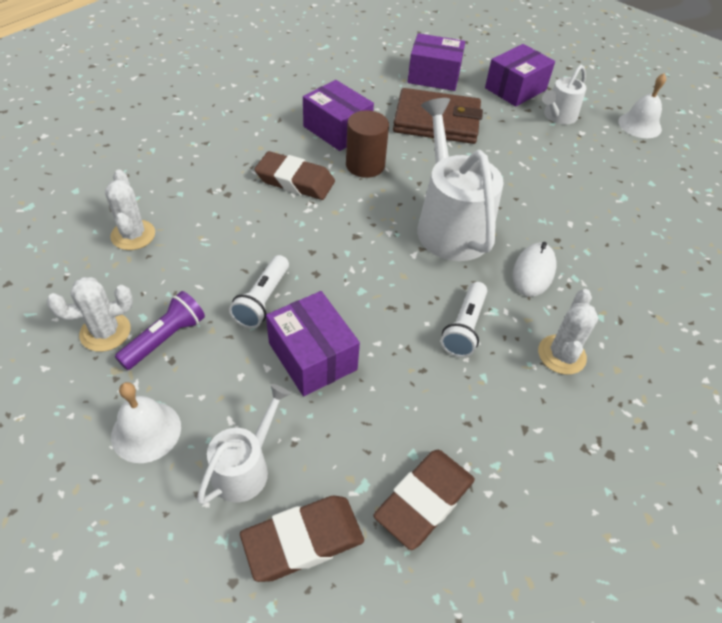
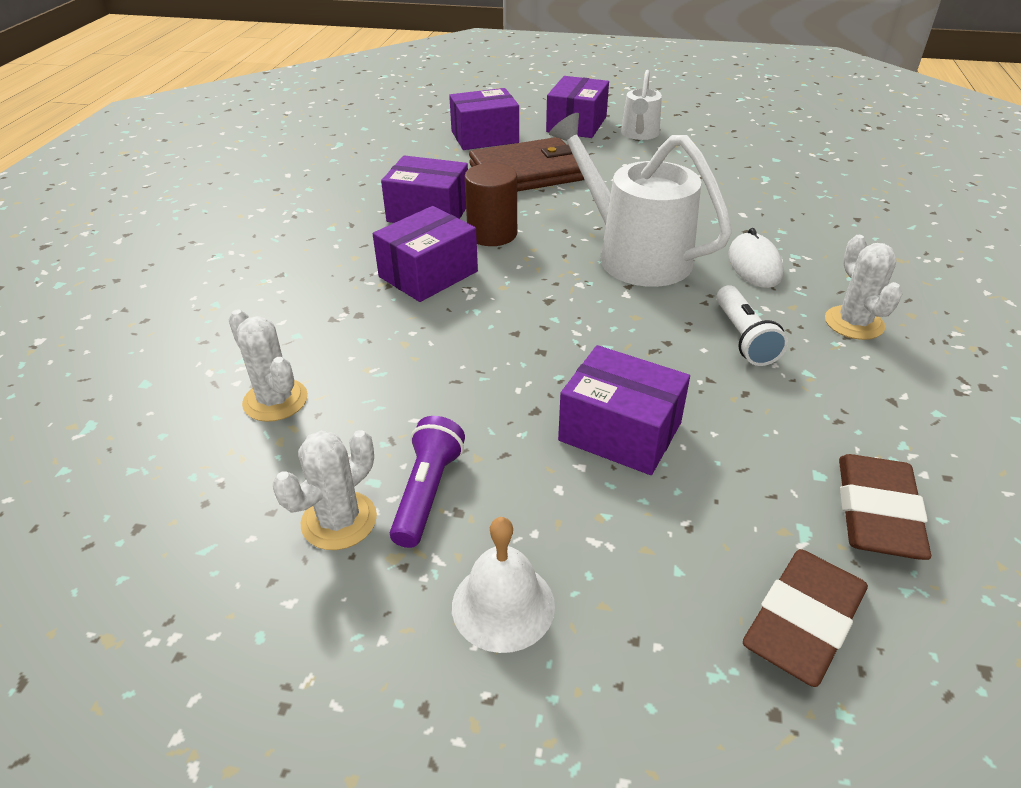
camera: 25 degrees left, 10 degrees down
white watering can [197,384,291,505] -> none
white flashlight [229,255,289,328] -> none
brown eraser [254,151,335,200] -> purple box [373,206,478,302]
white bell [618,73,666,138] -> none

